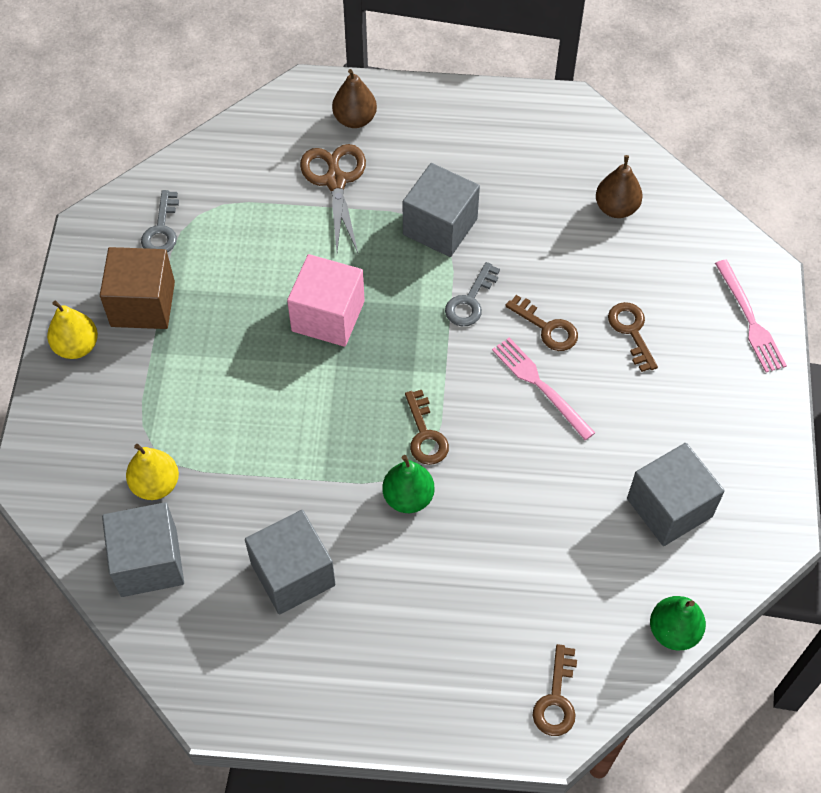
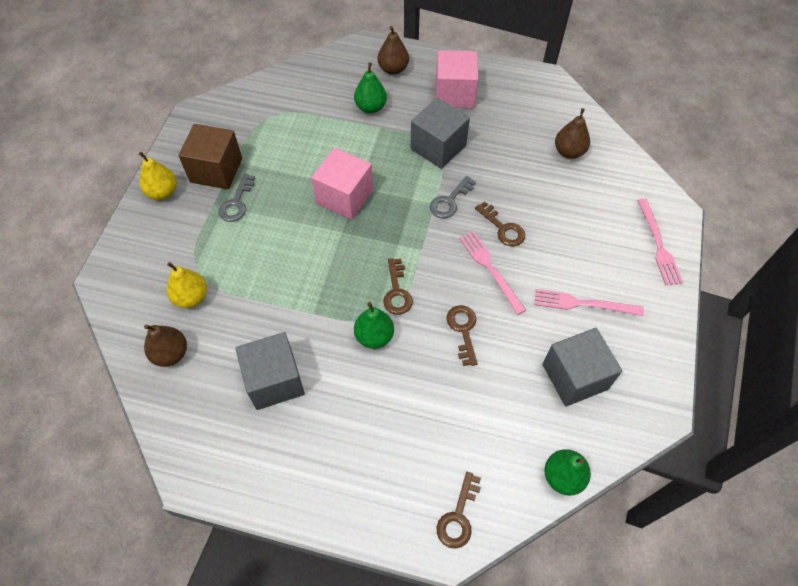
camera: 10 degrees right, 0 degrees up
grey cube [102,502,184,597] -> brown pear [144,324,187,367]
grey key [141,190,179,252] -> grey key moved to [218,173,255,222]
brown scissors [300,144,366,253] -> green pear [354,62,387,113]
brown key [608,302,658,372] -> brown key moved to [446,305,477,366]
none -> pink cube [436,50,478,108]
none -> pink fork [535,289,644,316]

